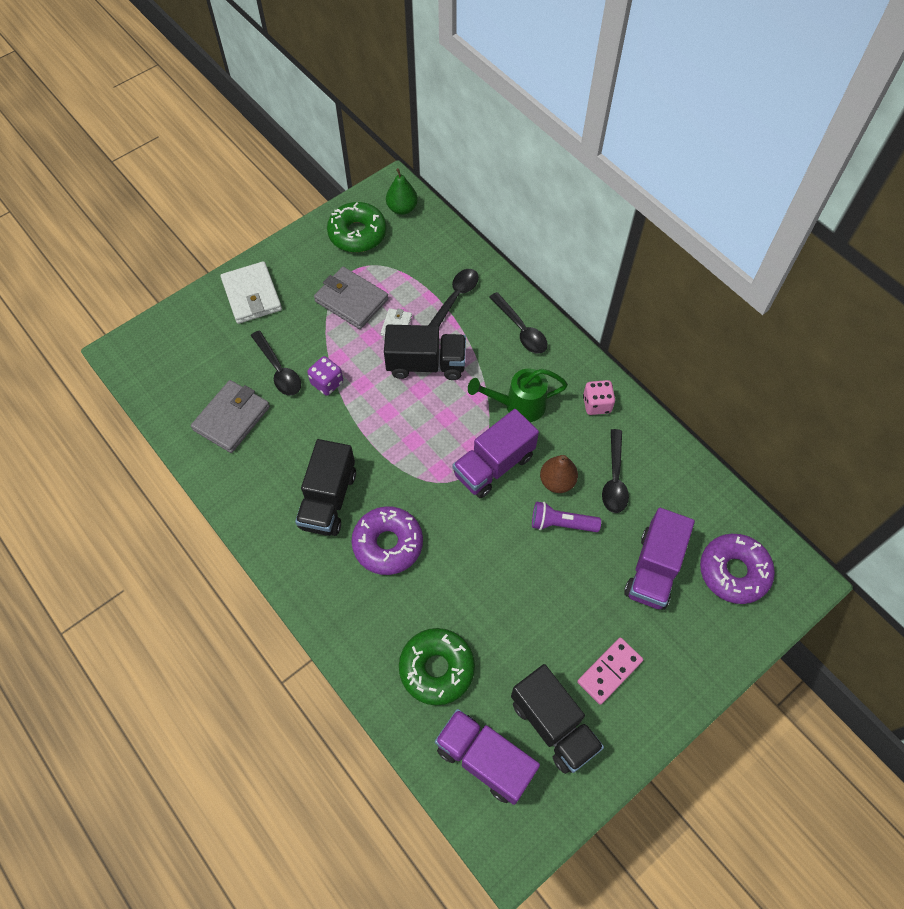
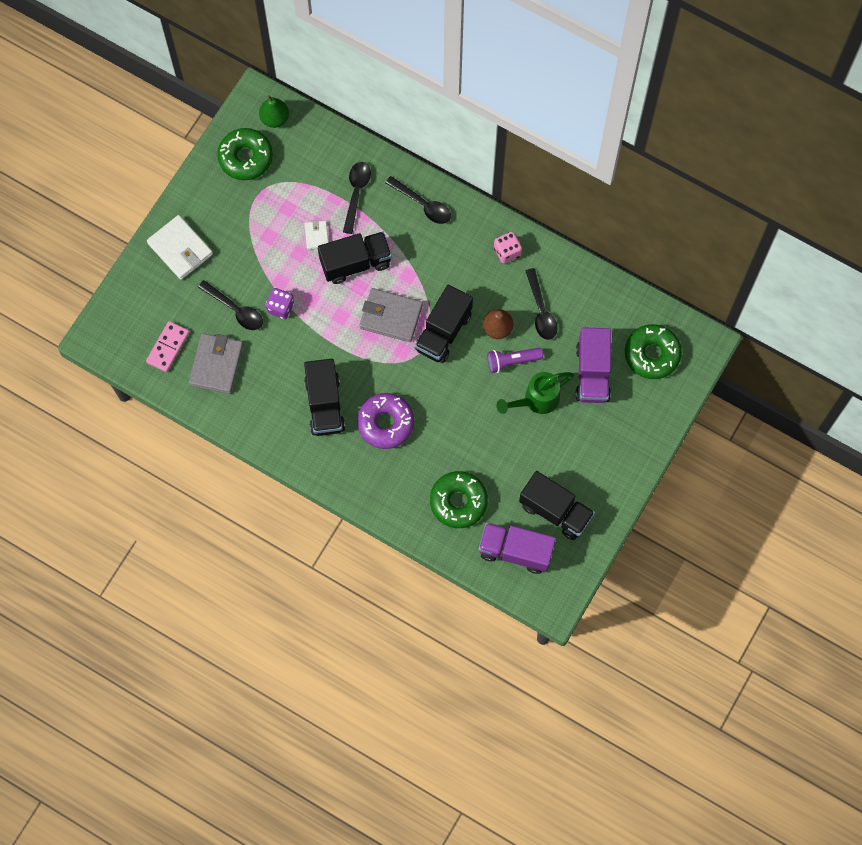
camera: 20 degrees left, 10 degrees up
grey wallet [314,267,389,329] -> grey wallet moved to [359,288,423,342]
purple truck [453,409,539,498] -> black truck [415,285,473,363]
green watering can [468,369,568,422] -> green watering can moved to [497,372,574,414]
pink domino [577,638,643,705] -> pink domino moved to [146,321,190,372]
purple donut [700,534,775,604] -> green donut [625,324,682,379]

